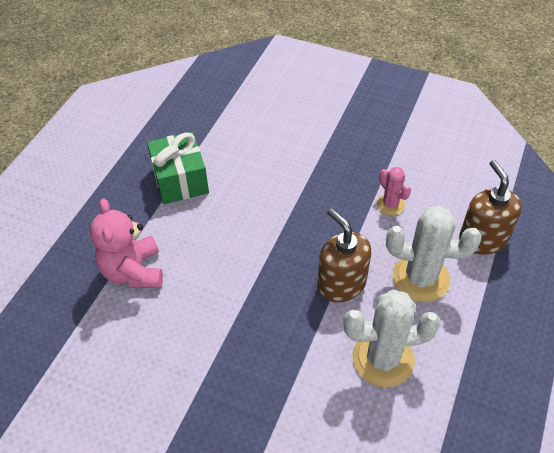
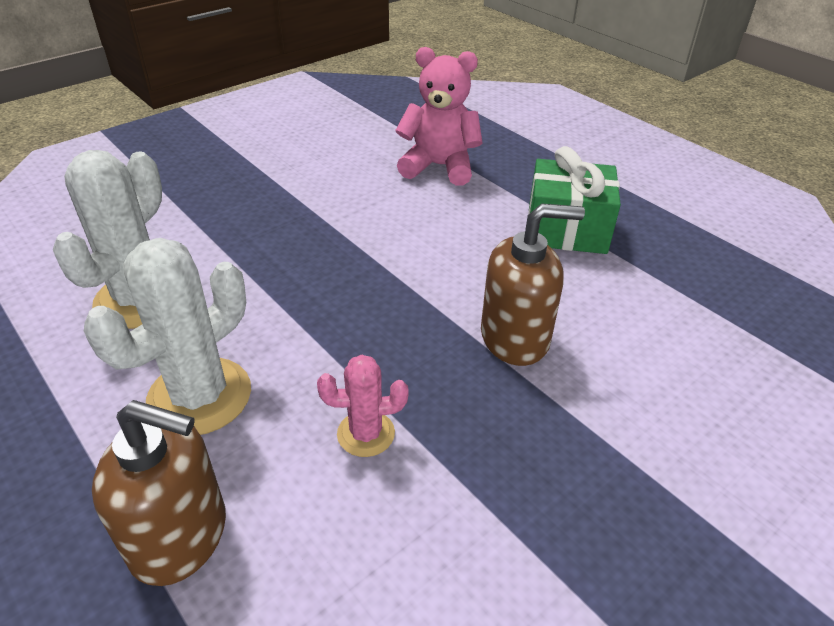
camera: 115 degrees right, 10 degrees down
brown soap dispenser [318,208,371,302] -> brown soap dispenser moved to [481,203,585,366]

